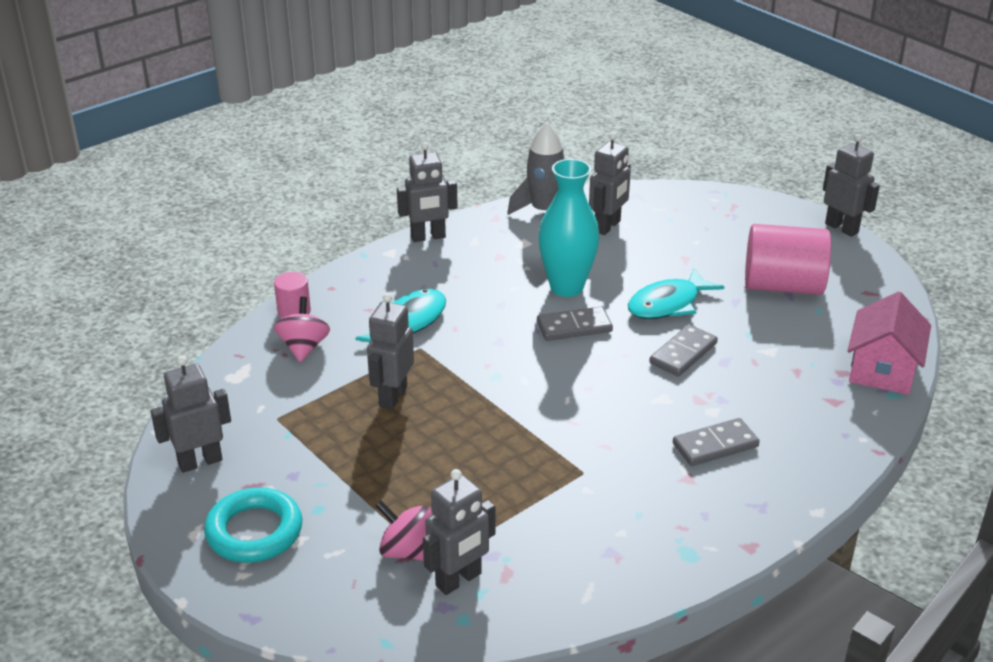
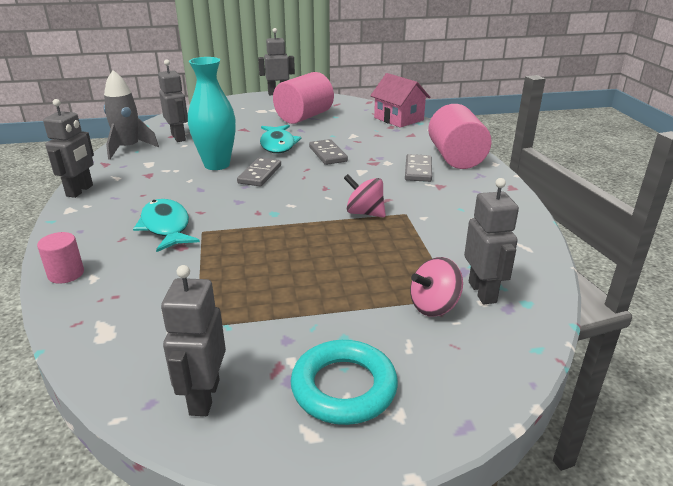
camera: 60 degrees left, 5 degrees down
pink spinning top [274,297,330,362] -> pink spinning top moved to [344,174,386,218]
grey robot [367,293,414,410] -> none
none -> pink cylinder [428,104,492,169]

